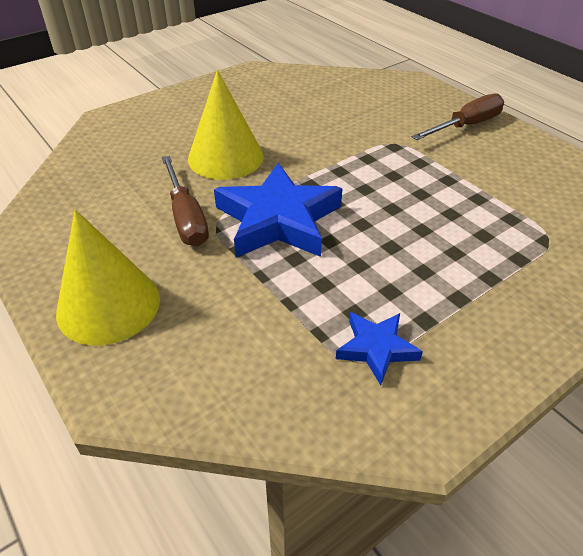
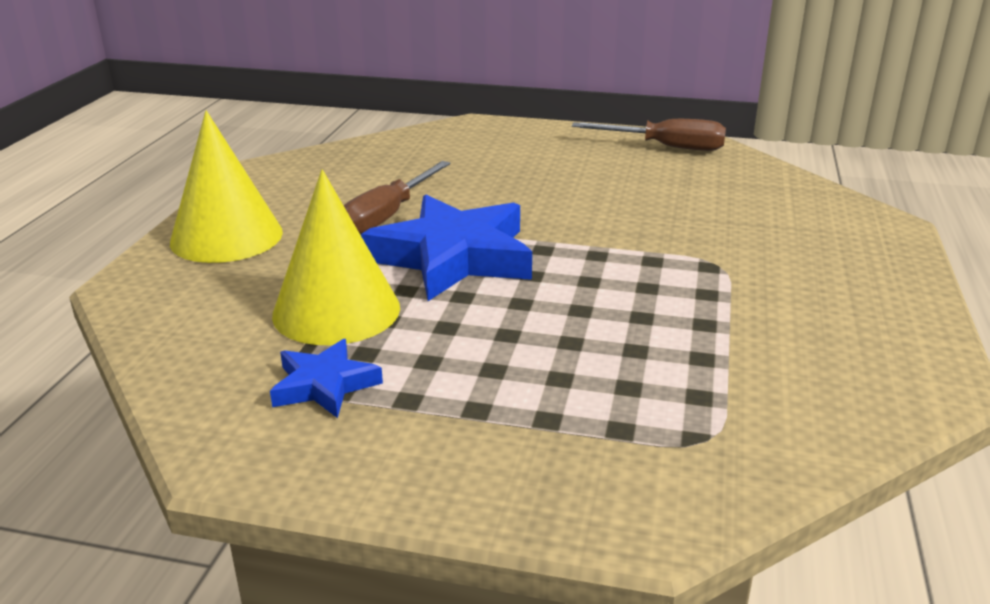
camera: 50 degrees right, 15 degrees down
yellow cone [188,70,264,180] -> yellow cone moved to [272,169,400,345]
brown screwdriver [412,93,504,140] -> brown screwdriver moved to [572,119,726,151]

